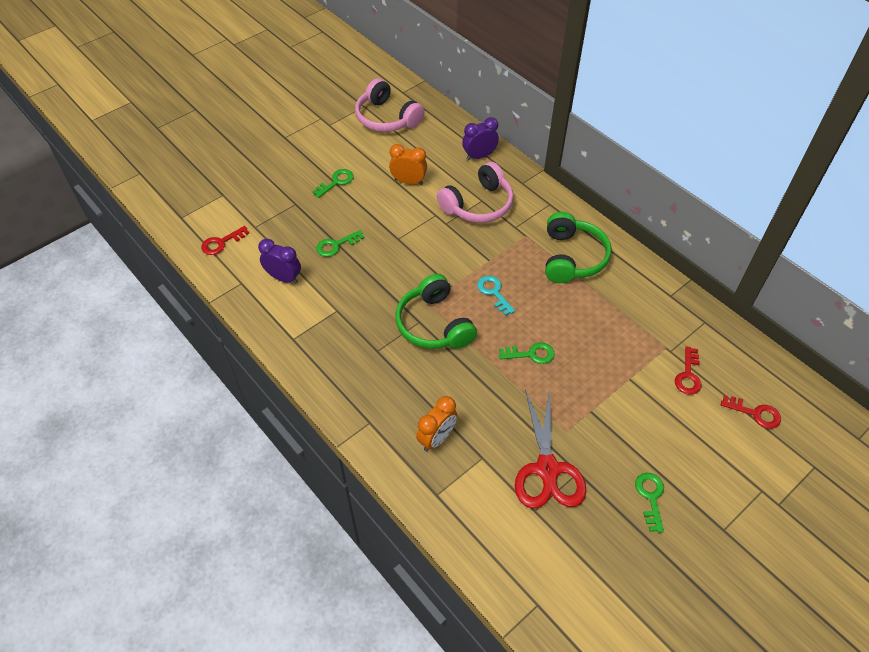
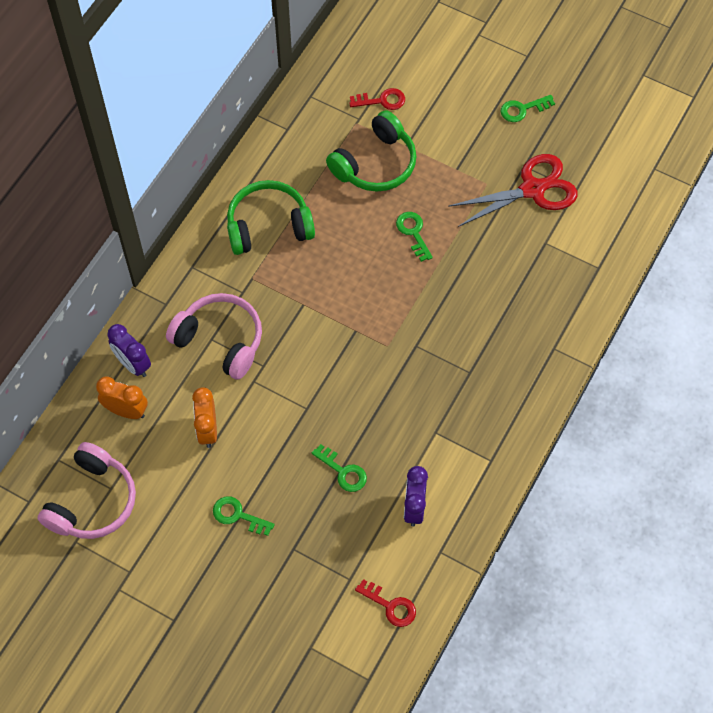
camera: 110 degrees left, 10 degrees up
green headphones [395,274,477,349] -> green headphones moved to [326,110,417,191]
orange clock [416,396,458,451] -> orange clock moved to [96,376,148,419]
turquoise key [477,276,515,316] -> none
red key [721,395,781,429] -> none

